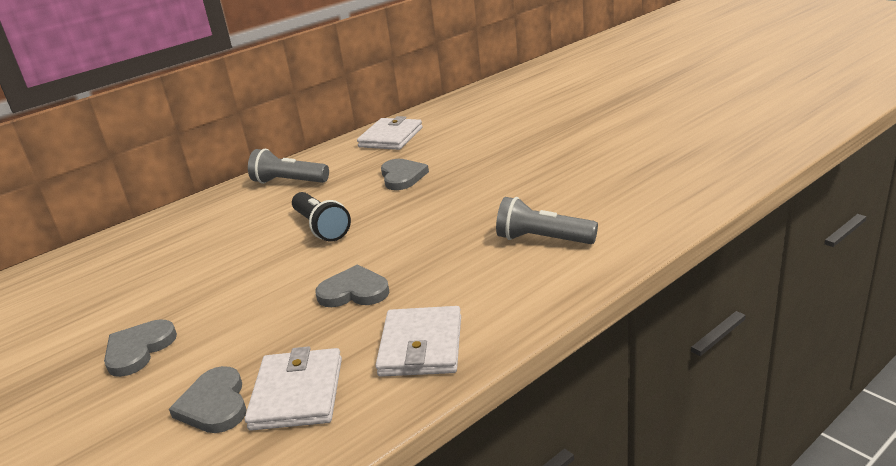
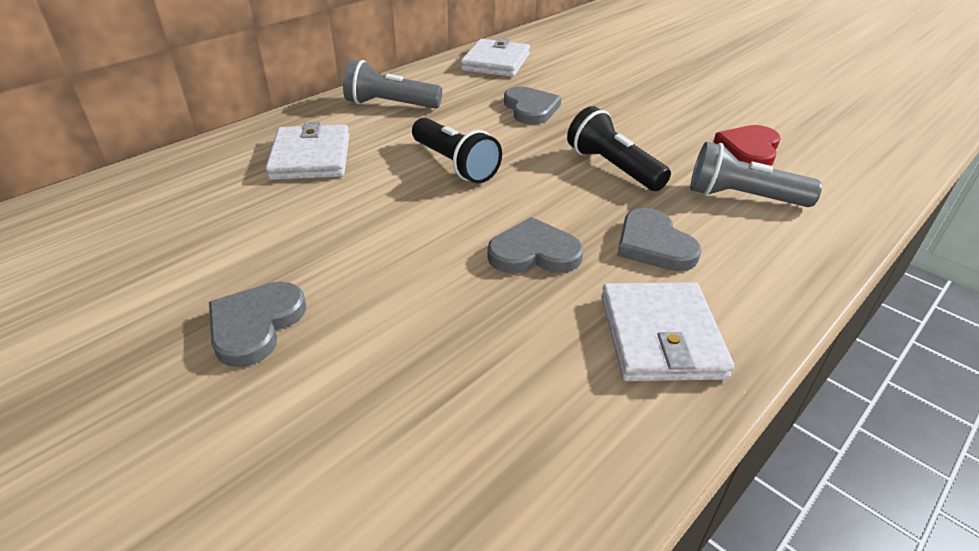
camera: 10 degrees left, 10 degrees up
grey heart [169,366,247,433] -> grey heart moved to [617,208,701,271]
white wallet [245,346,342,431] -> white wallet moved to [265,122,349,180]
none -> black flashlight [567,106,671,191]
none -> red heart [714,125,781,166]

